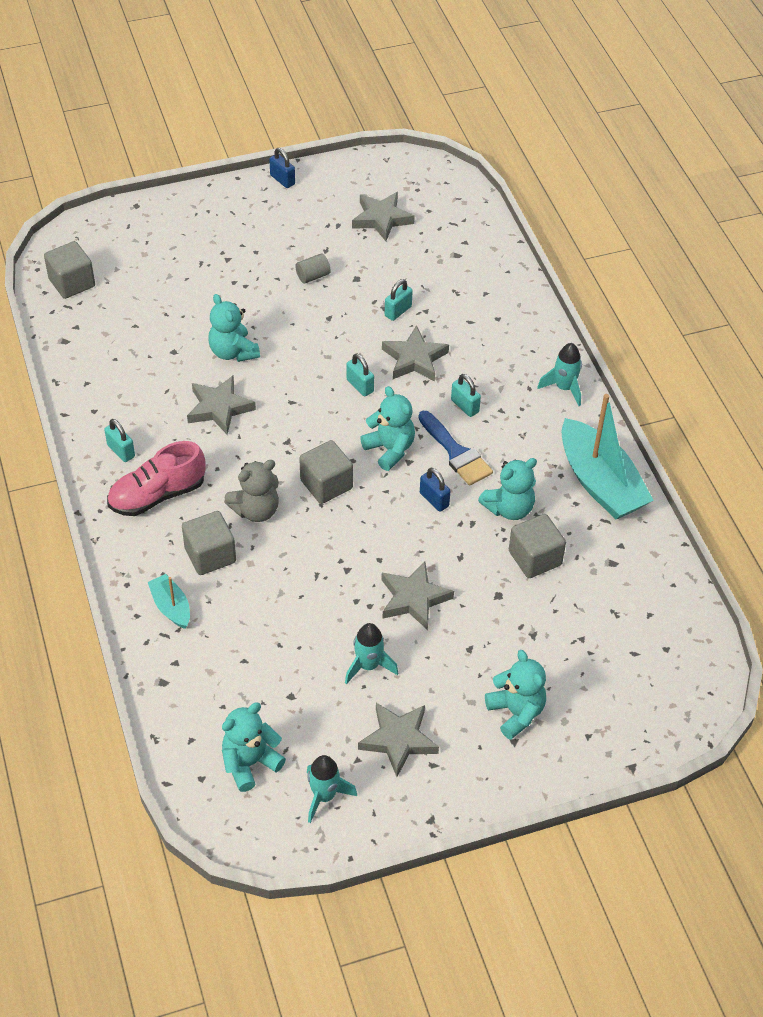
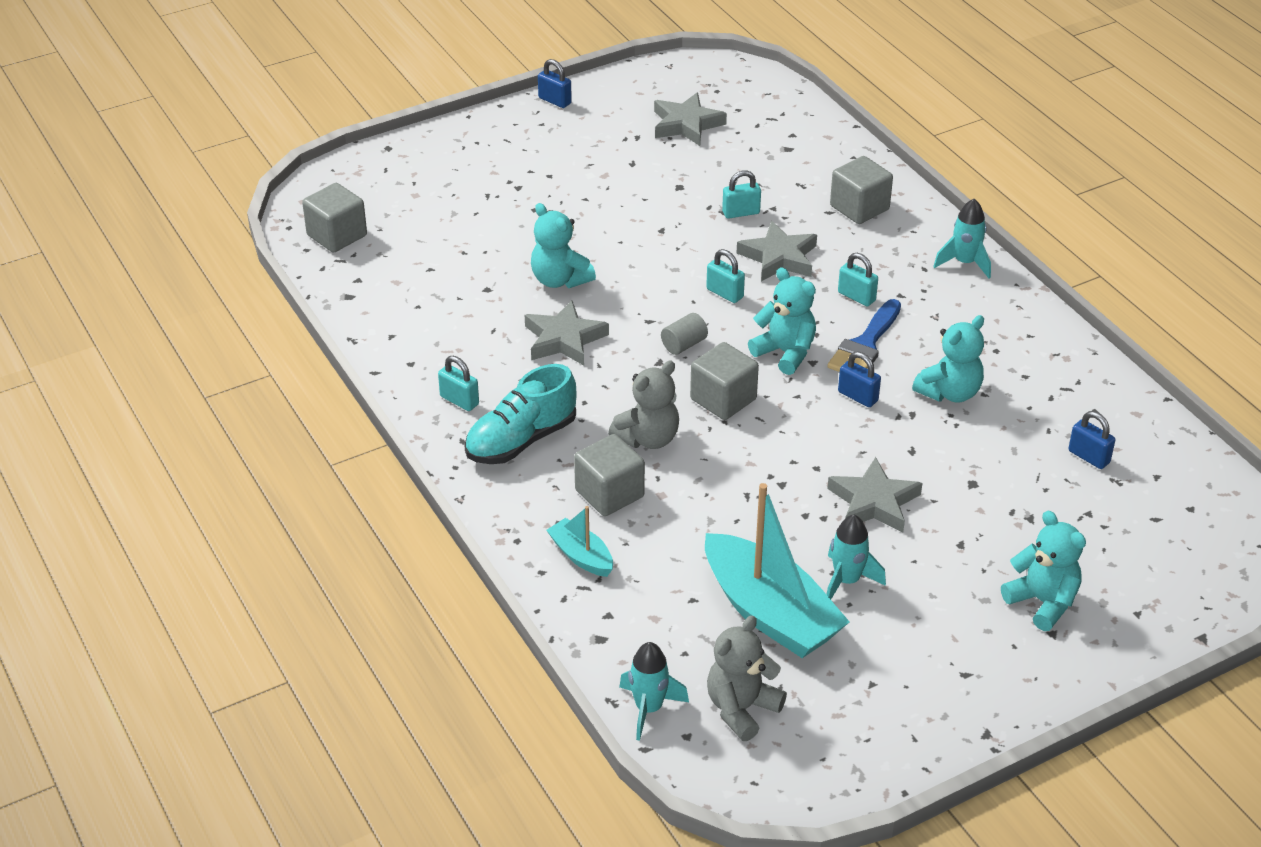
camera: 10 degrees left, 10 degrees down
pink shoe [107,441,205,516] -> turquoise shoe [464,364,577,464]
turquoise teddy bear [222,703,286,792] -> grey teddy bear [707,615,787,741]
grey cylinder [295,253,331,284] -> grey cylinder moved to [661,313,708,355]
turquoise rocket [307,755,357,823] -> turquoise rocket moved to [619,642,689,741]
grey star [358,703,439,777] -> none
turquoise padlock [385,279,413,321] -> turquoise padlock turned 45 degrees clockwise [722,170,761,219]
blue brush [418,411,493,486] -> blue brush turned 75 degrees clockwise [827,299,901,372]
grey cube [509,514,566,578] -> grey cube moved to [830,156,893,224]
turquoise boat [561,394,654,519] -> turquoise boat moved to [705,483,850,658]
none -> blue padlock [1069,411,1115,469]

